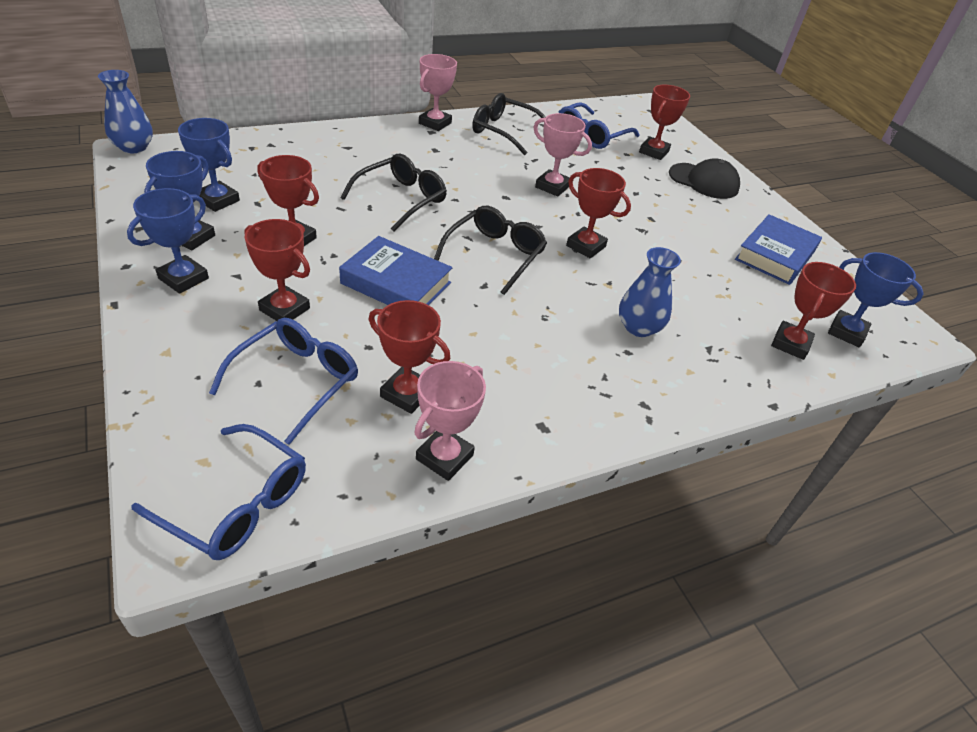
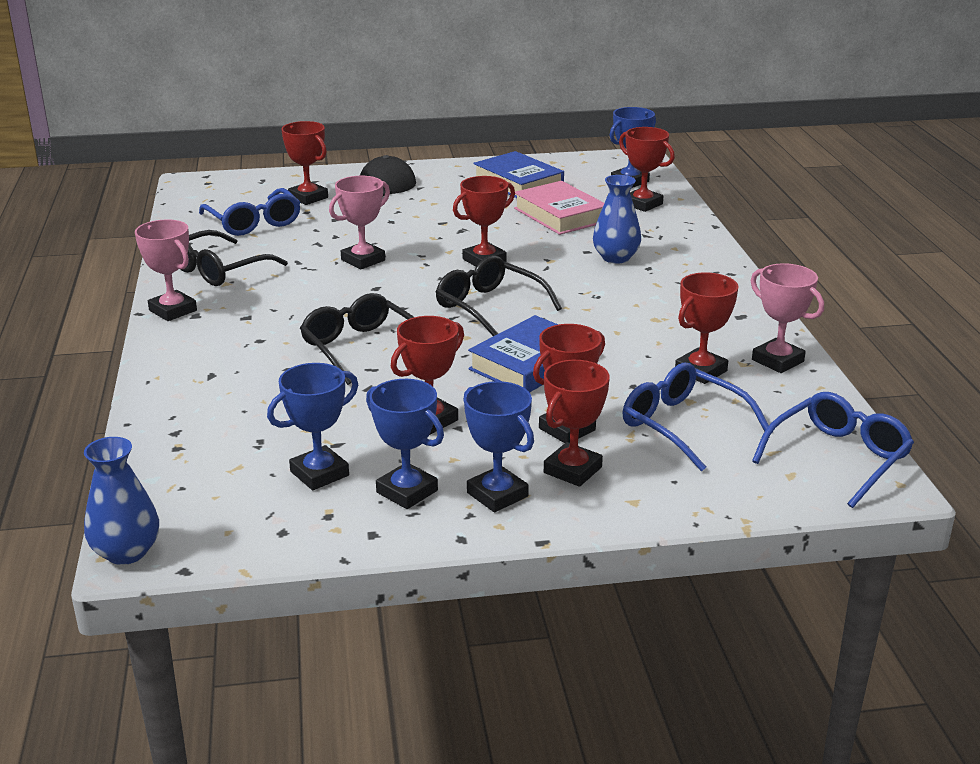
camera: 70 degrees left, 15 degrees down
none -> pink book [514,181,604,235]
none -> red trophy [544,360,610,487]

